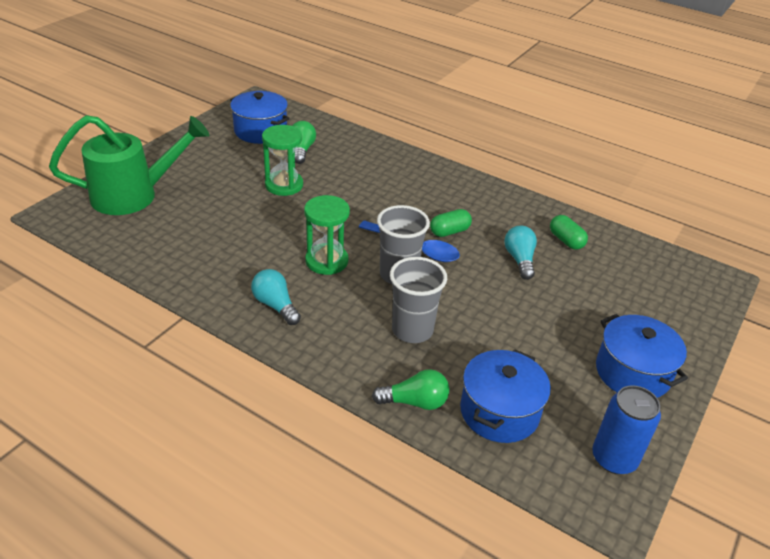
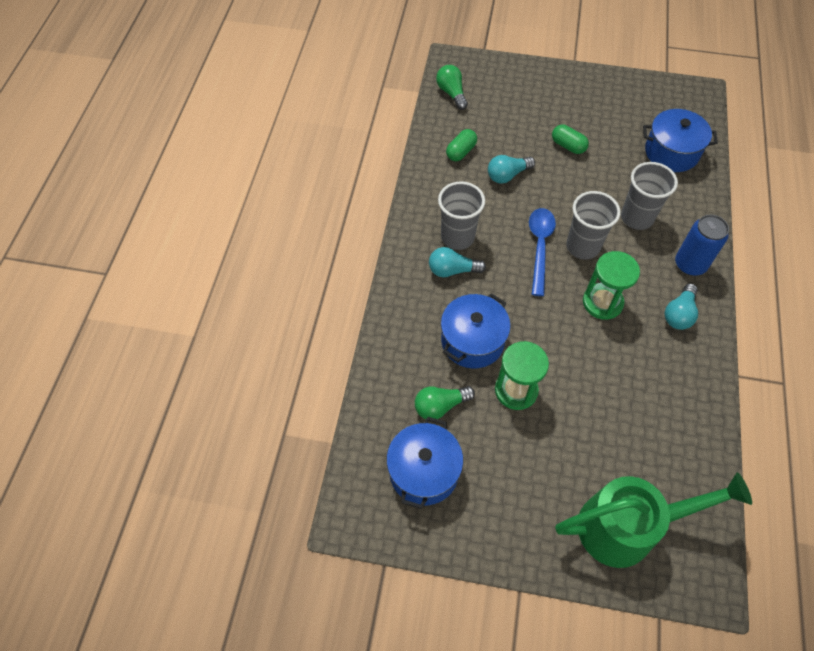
camera: 110 degrees left, 20 degrees up
green watering can [49,115,209,215] -> green watering can turned 120 degrees clockwise [555,472,752,568]
green light bulb [372,369,449,410] -> green light bulb moved to [436,65,468,110]
green capsule [430,209,472,237] -> green capsule moved to [552,125,589,154]
blue can [592,385,661,474] -> blue can moved to [675,215,729,275]
blue pot [596,314,688,398] -> blue pot moved to [441,293,511,369]
none -> turquoise light bulb [429,247,486,277]
none -> grey cup [438,181,485,250]

